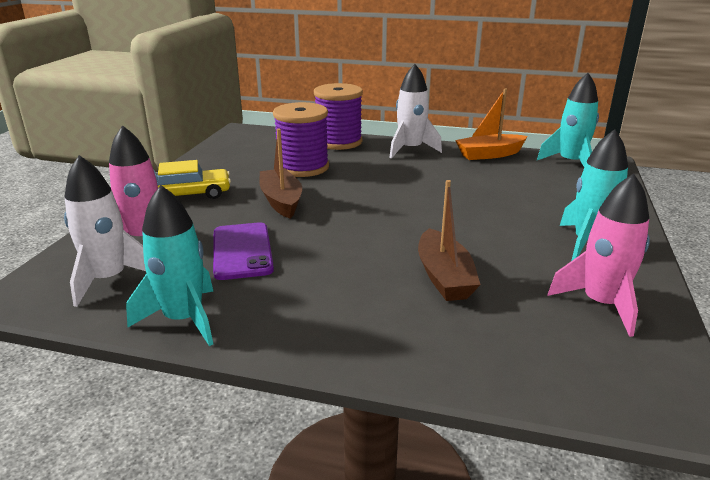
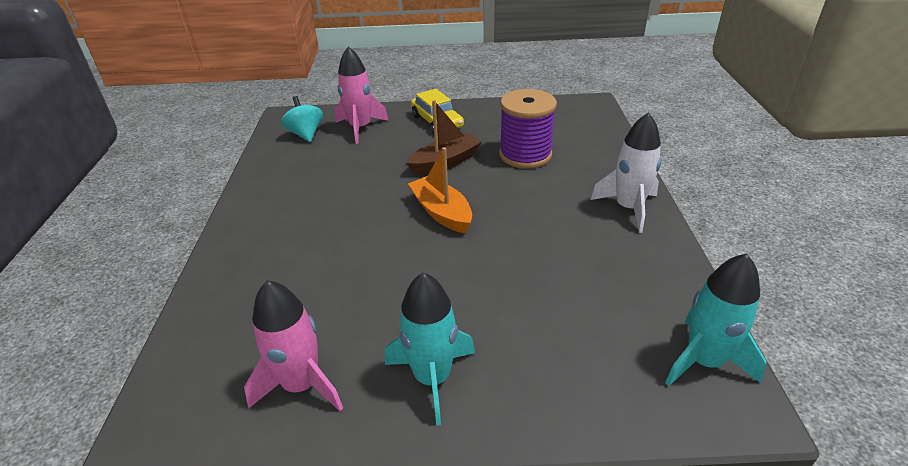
camera: 75 degrees right, 10 degrees up
white rocket [64,155,146,307] -> turquoise spinning top [281,96,323,142]
turquoise rocket [126,185,214,346] -> none
purple phone [213,222,274,280] -> none
purple spool [314,83,363,150] -> none
brown boat [418,180,481,301] -> none
orange boat [455,89,528,160] -> orange boat moved to [408,147,472,233]

